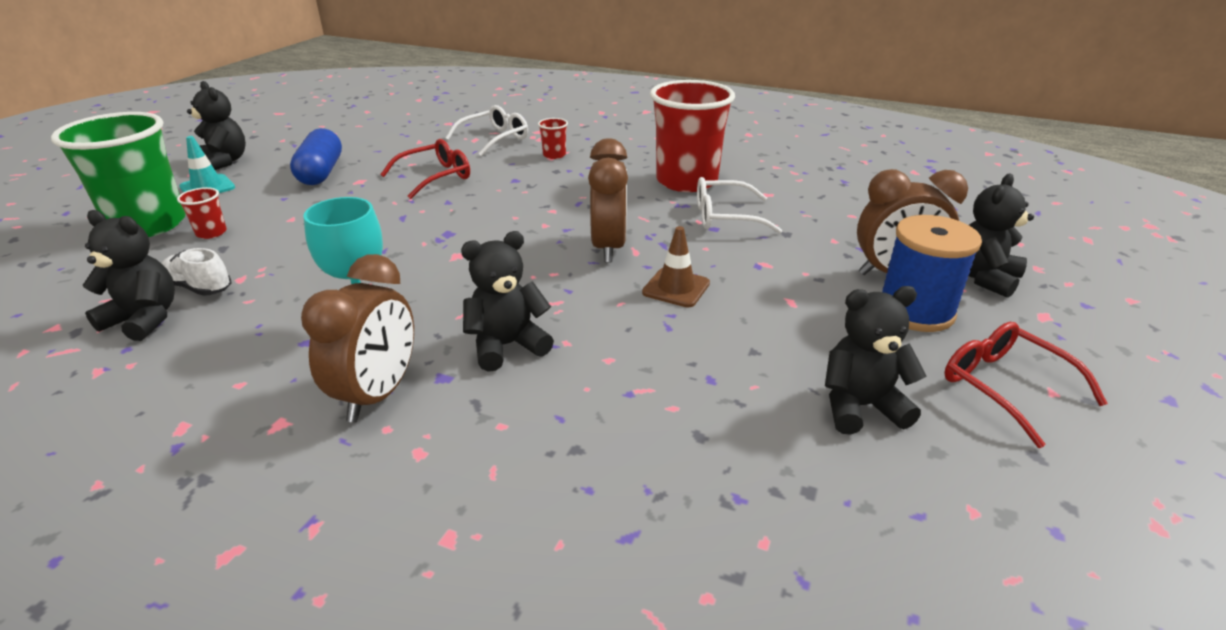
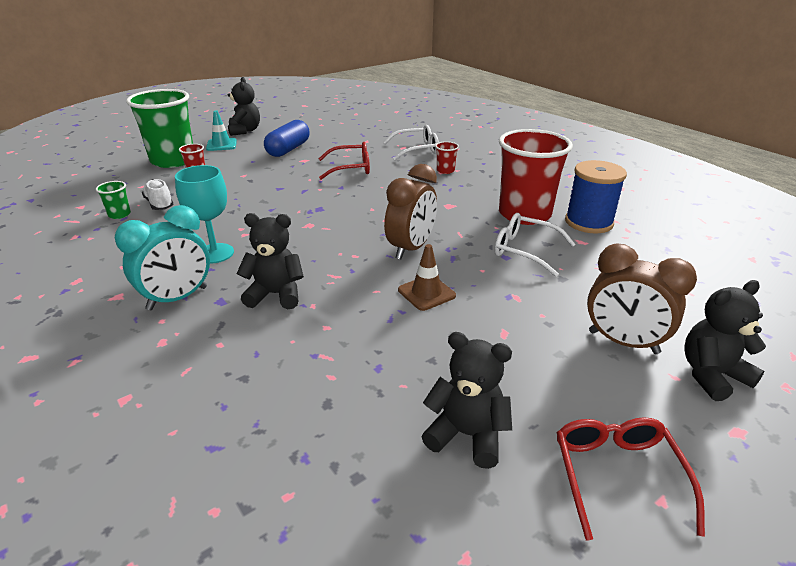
camera: 30 degrees right, 0 degrees up
black teddy bear [82,210,175,341] -> green cup [96,181,131,219]
brown clock [301,254,414,422] -> turquoise clock [115,205,210,310]
blue spool [883,215,982,332] -> blue spool moved to [565,160,627,233]

